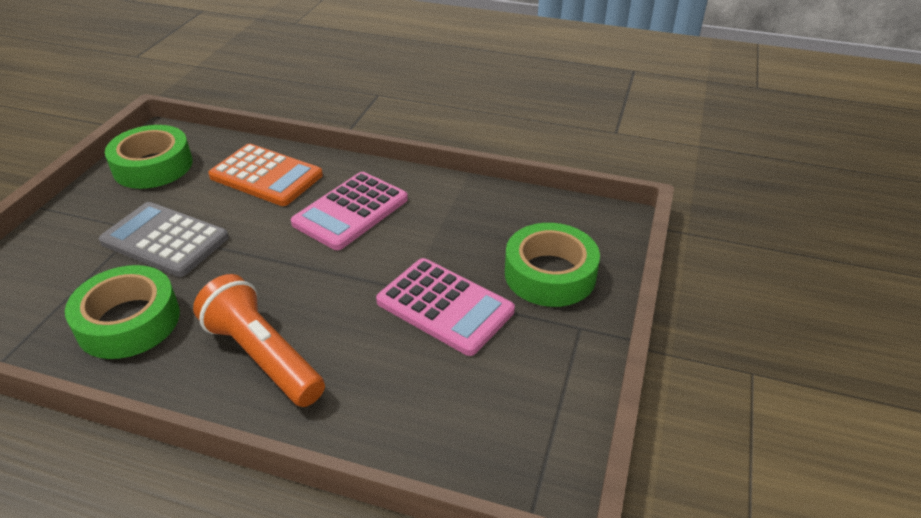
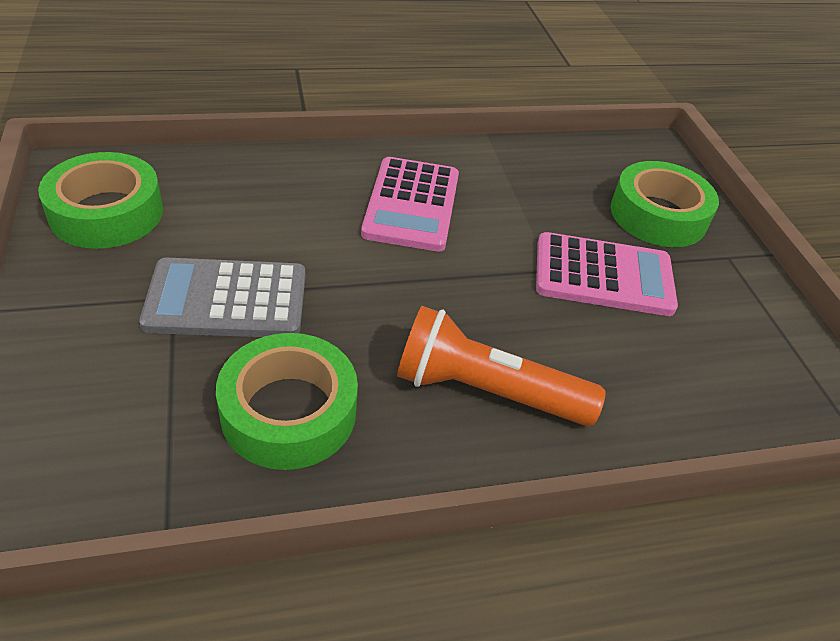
camera: 35 degrees left, 5 degrees up
orange calculator [208,144,323,206] -> none

